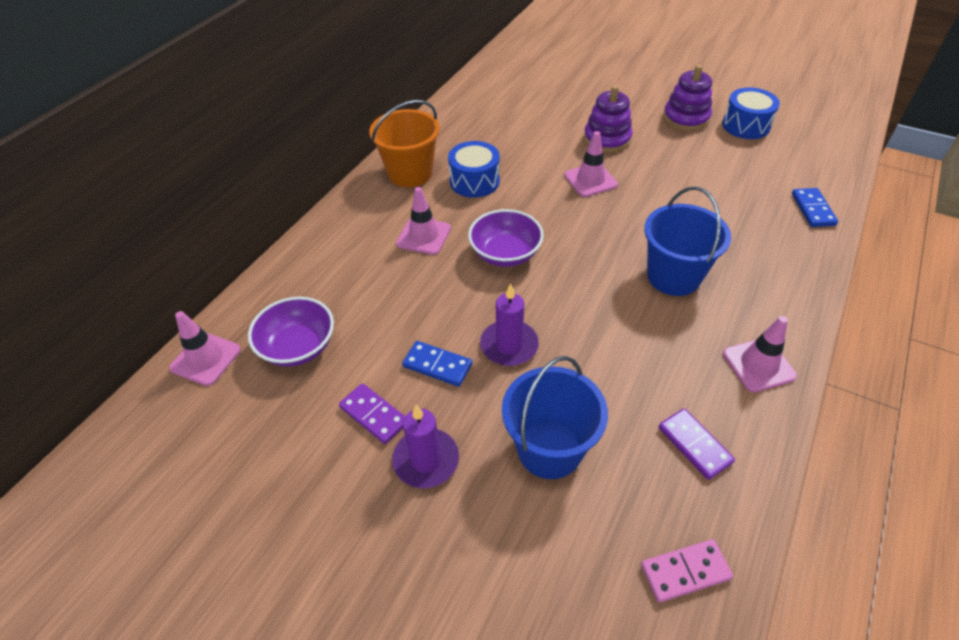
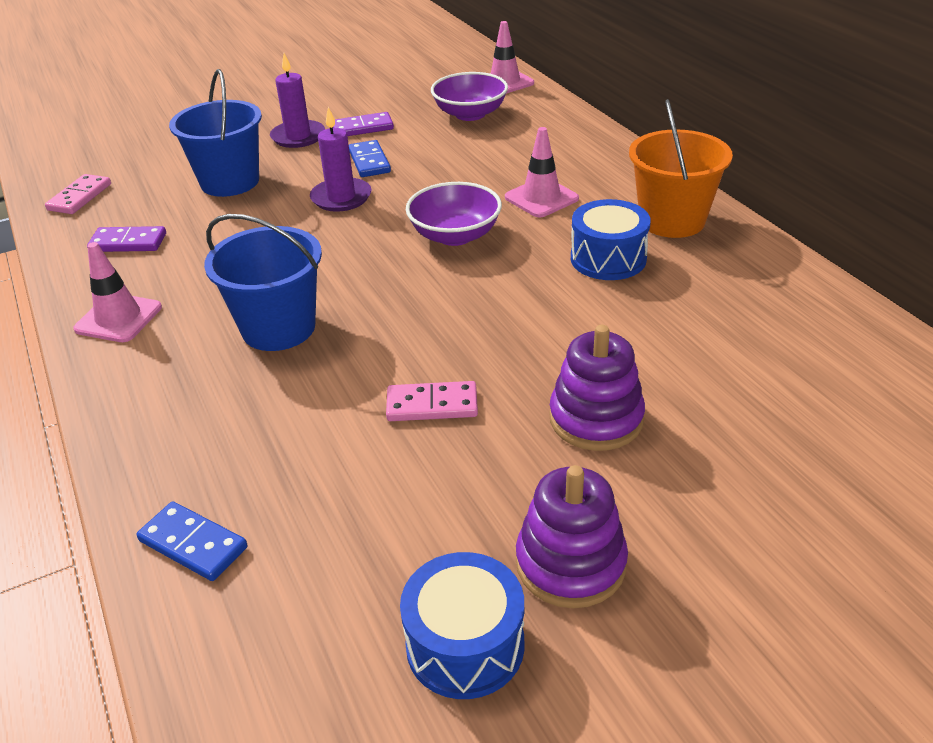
camera: 125 degrees right, 10 degrees down
blue domino [402,341,472,387] -> blue domino turned 75 degrees counterclockwise [349,140,391,177]
pink traffic cone [564,131,618,197] -> none
none -> pink domino [386,381,478,421]

